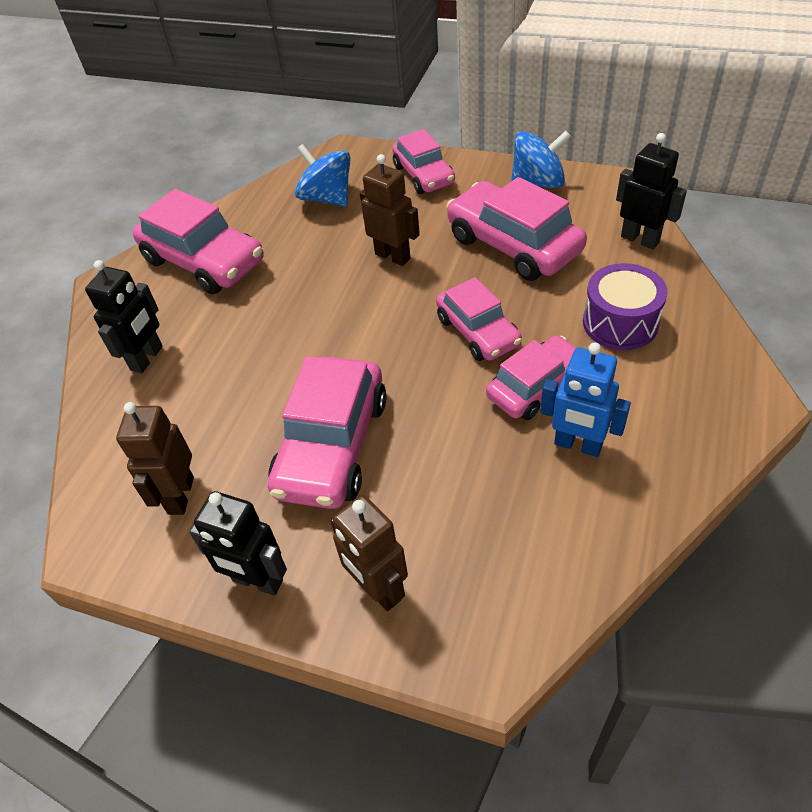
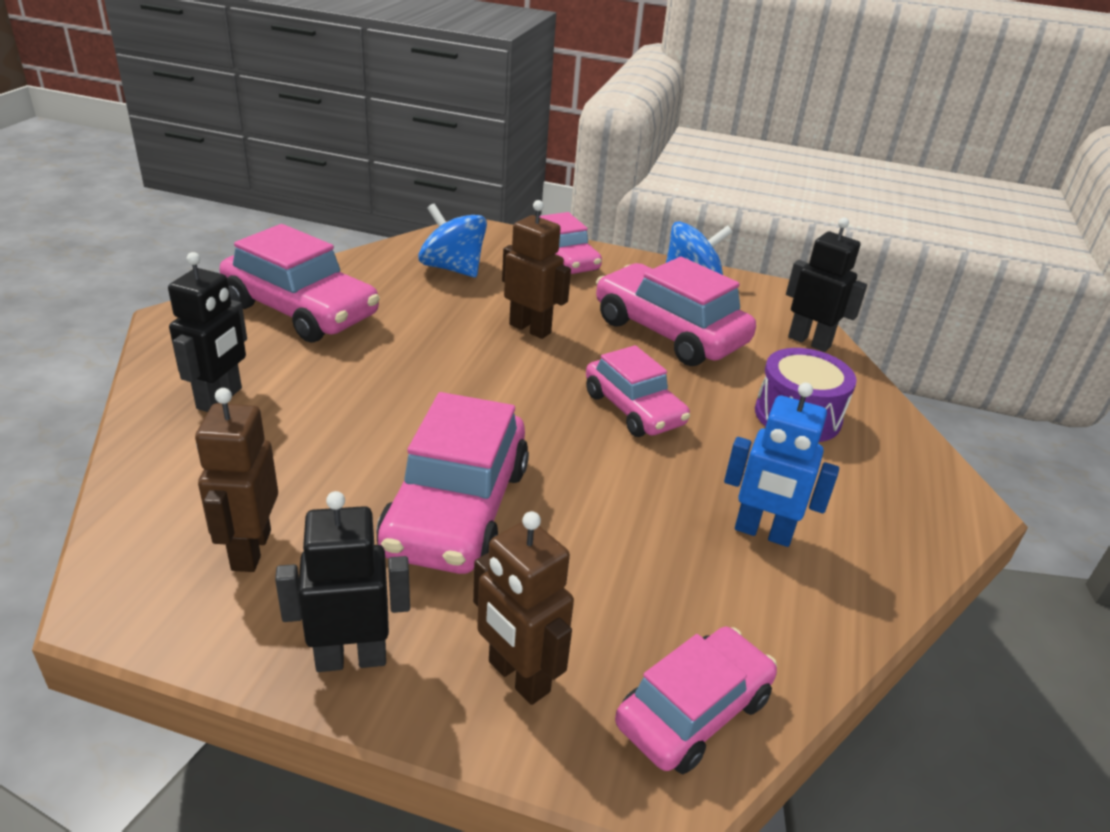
camera: 10 degrees left, 15 degrees down
black robot [189,491,287,596] -> black robot turned 150 degrees clockwise [275,491,410,672]
pink car [486,335,577,420] -> pink car moved to [615,627,777,774]

